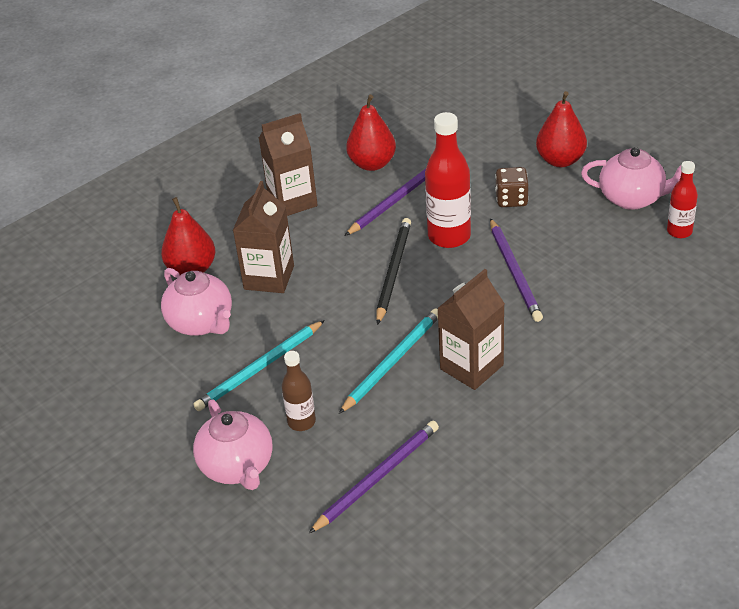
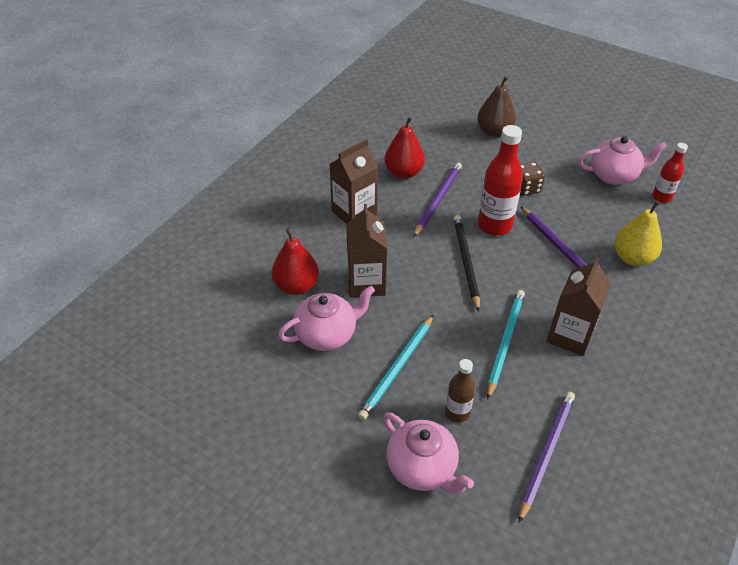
camera: 20 degrees left, 5 degrees up
pink teapot [161,268,232,336] -> pink teapot turned 60 degrees counterclockwise [278,286,375,351]
red pear [536,91,587,167] -> none
none -> brown pear [477,76,516,137]
none -> yellow pear [614,201,662,266]

